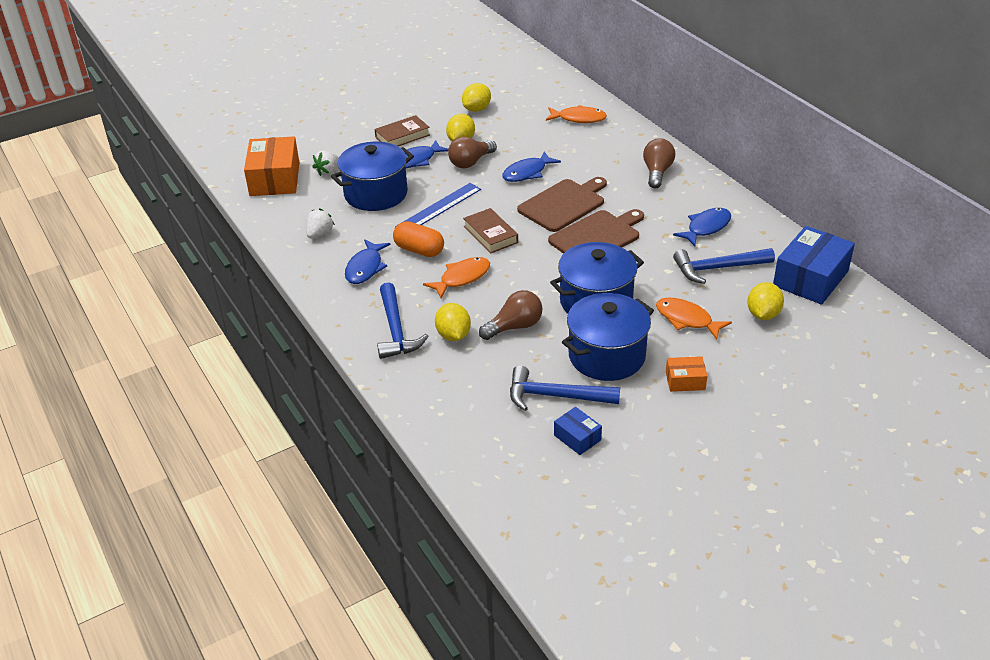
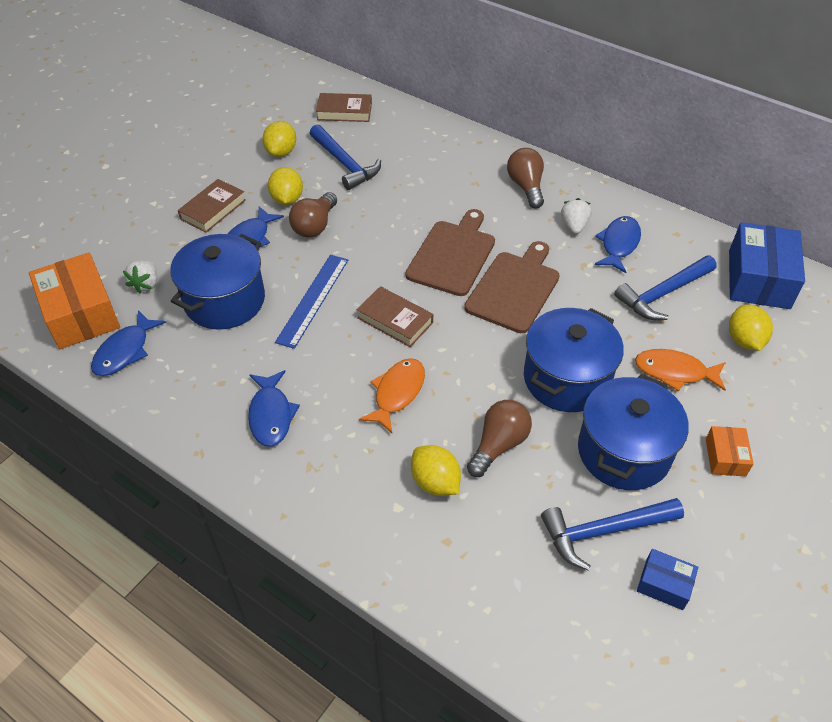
camera: 25 degrees left, 10 degrees up
white strawberry [306,208,335,239] -> white strawberry moved to [561,198,592,234]
blue hammer [377,282,429,359] -> blue hammer moved to [310,125,381,190]
orange capsule [393,221,444,257] -> none
blue fish [502,151,561,182] -> blue fish moved to [91,310,166,376]
orange fish [546,105,607,123] -> none
orange box [666,356,707,392] -> orange box turned 60 degrees counterclockwise [706,426,754,476]
none -> brown book [316,93,372,122]

